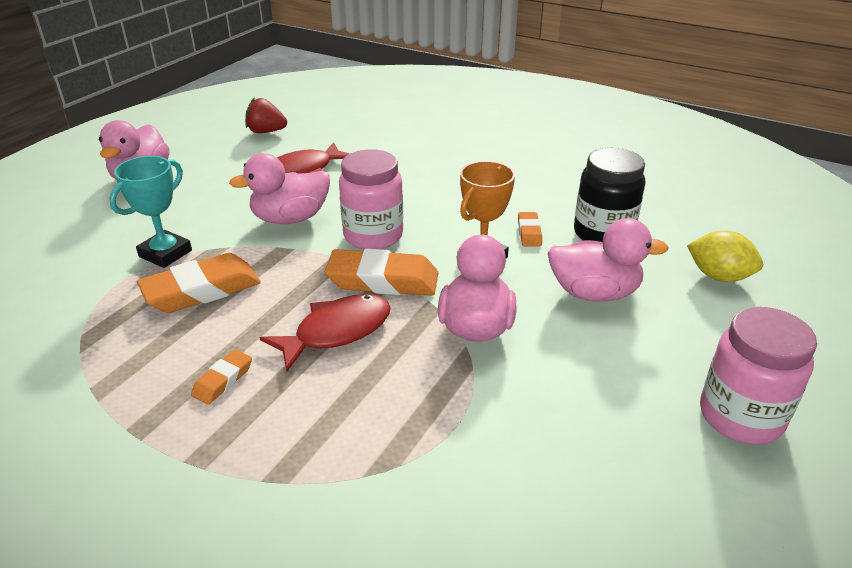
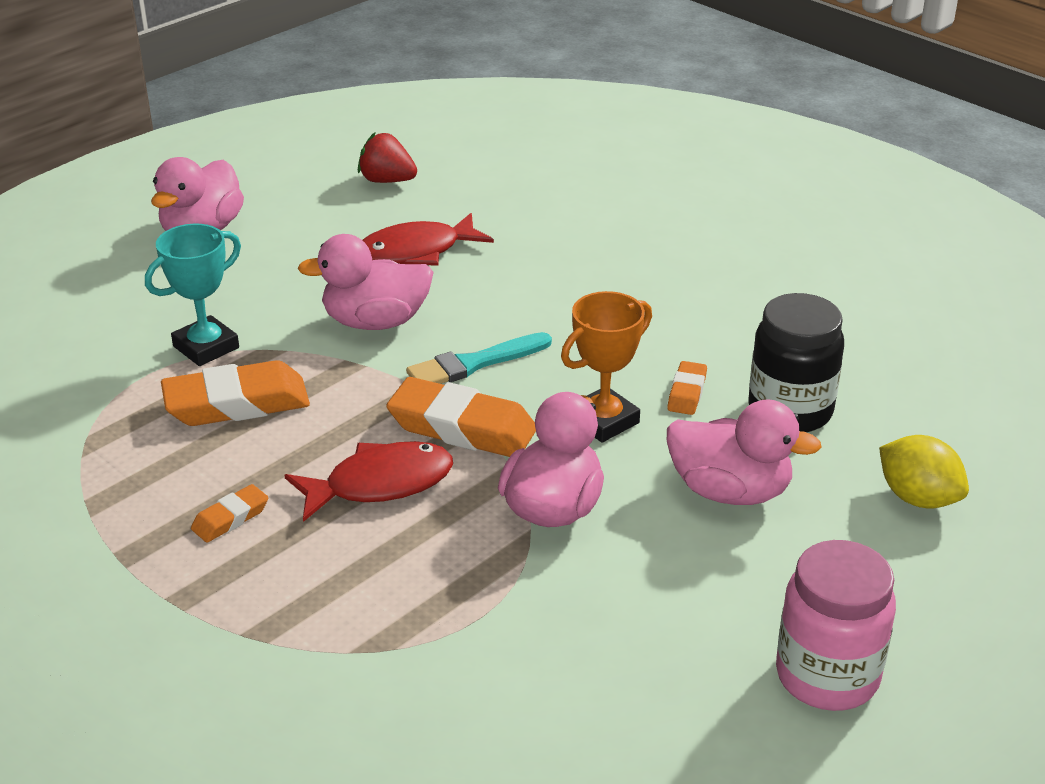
camera: 15 degrees right, 0 degrees up
pink jar [339,149,403,249] -> turquoise brush [406,332,552,384]

